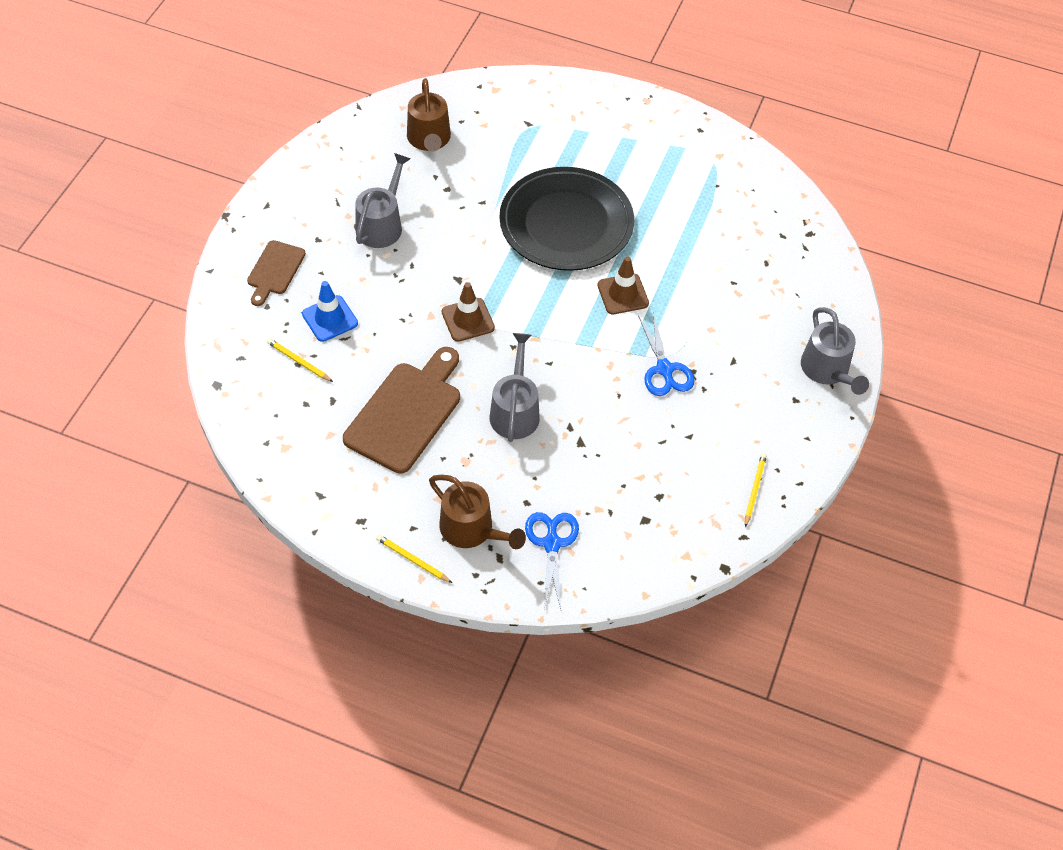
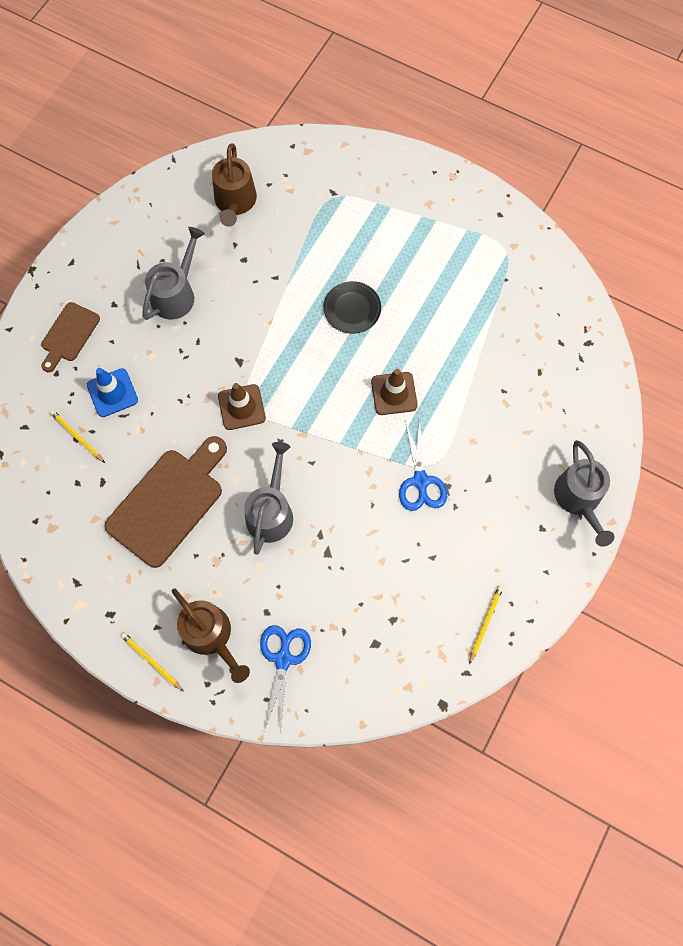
camera: 10 degrees right, 15 degrees up
black plate [499,167,634,271] -> black plate [323,281,381,333], size x0.44

